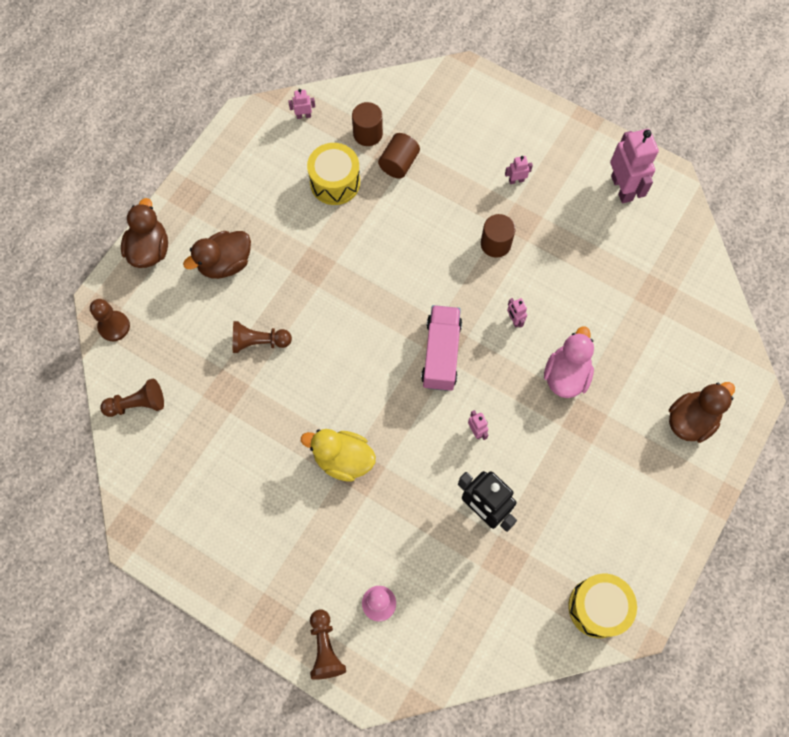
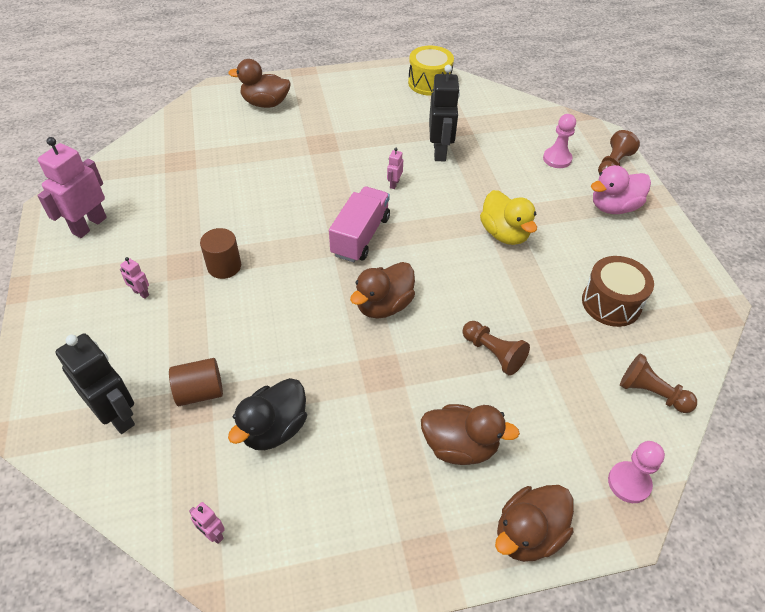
camera: 135 degrees left, 20 degrees down
brown pawn [90,299,130,341] -> pink pawn [608,441,665,503]
yellow drum [307,143,360,205] -> black duck [228,378,307,450]
brown cylinder [352,102,383,146] -> none
pink truck [421,305,462,391] -> pink truck turned 150 degrees clockwise [329,186,390,262]
pink robot [507,298,527,328] -> none
pink duck [544,326,594,398] -> pink duck moved to [591,165,651,214]
none -> black robot [55,333,135,434]
none -> brown duck [350,262,415,318]
none -> brown drum [582,256,654,327]

